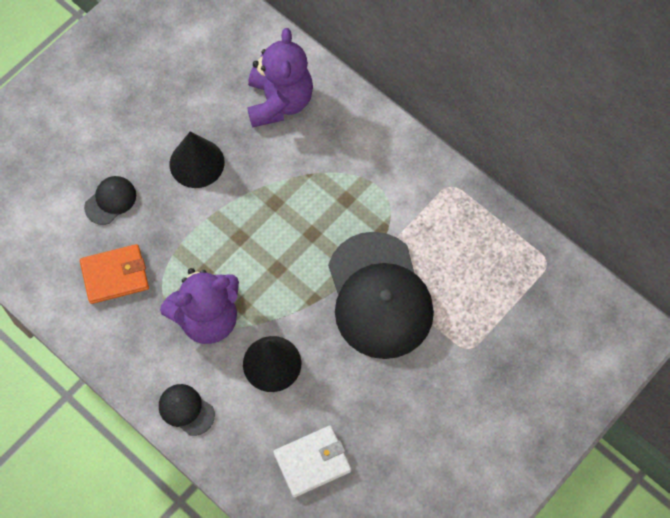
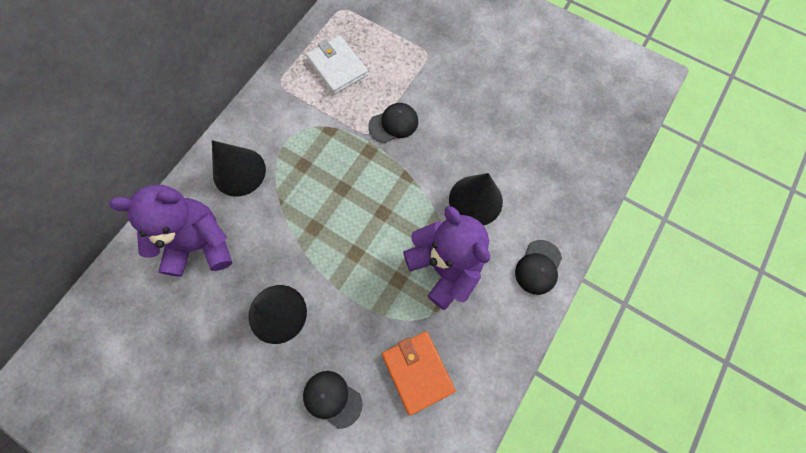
camera: 100 degrees left, 5 degrees up
white wallet [273,426,351,497] -> white wallet moved to [306,36,368,94]
black cap [328,232,434,359] -> black cap [368,103,418,143], size x0.43
none -> black cone [212,140,266,197]

